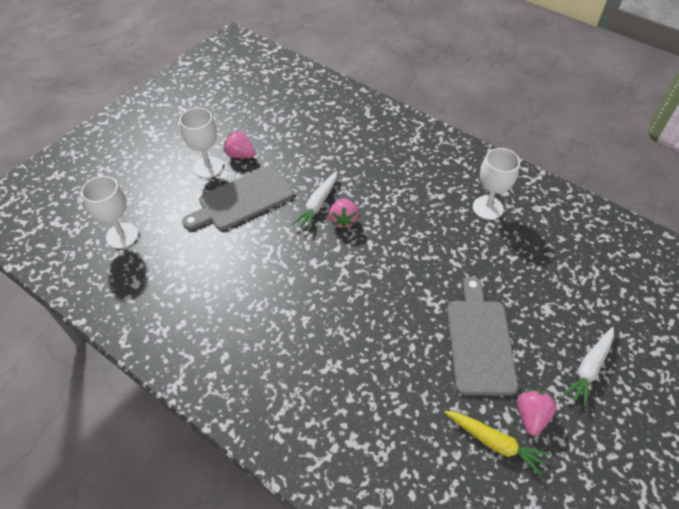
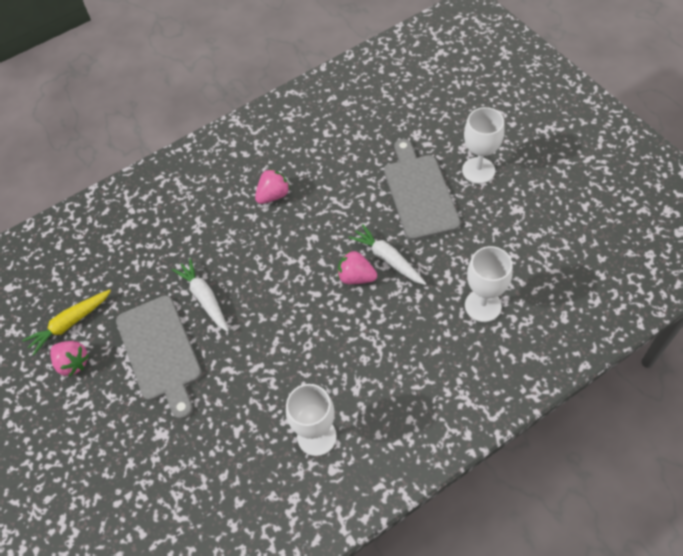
camera: 115 degrees right, 5 degrees up
white goblet [81,176,138,249] -> white goblet moved to [465,246,513,322]
pink strawberry [224,131,255,158] -> pink strawberry moved to [255,169,290,204]
grey cutting board [447,277,518,396] -> grey cutting board turned 45 degrees clockwise [116,295,202,419]
white carrot [563,327,614,408] -> white carrot moved to [172,258,229,332]

